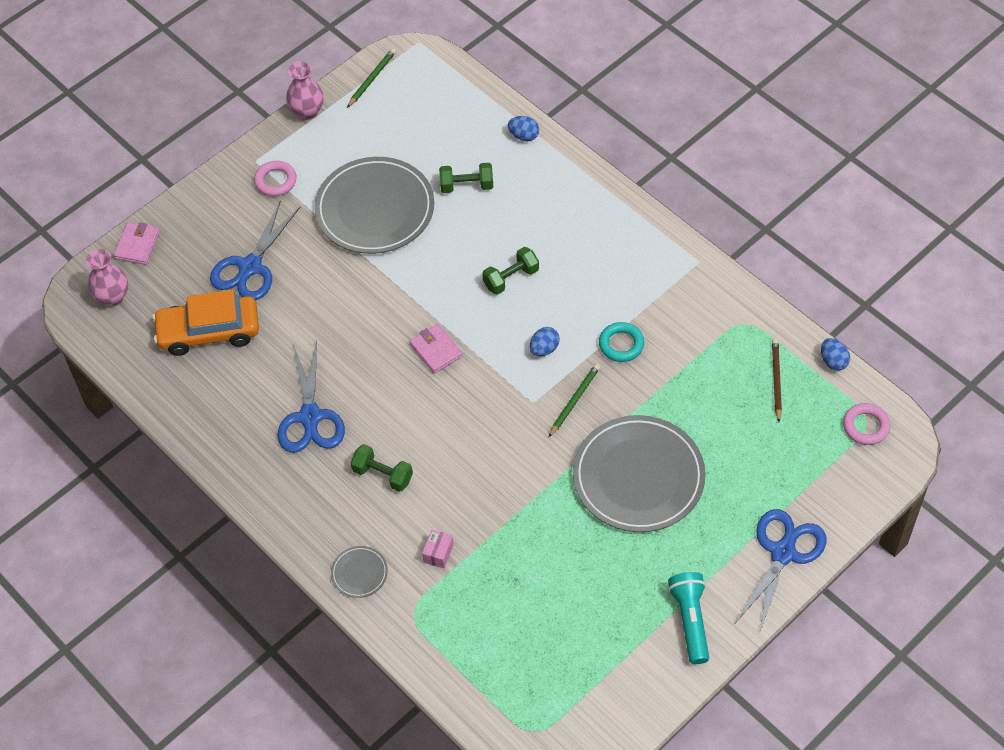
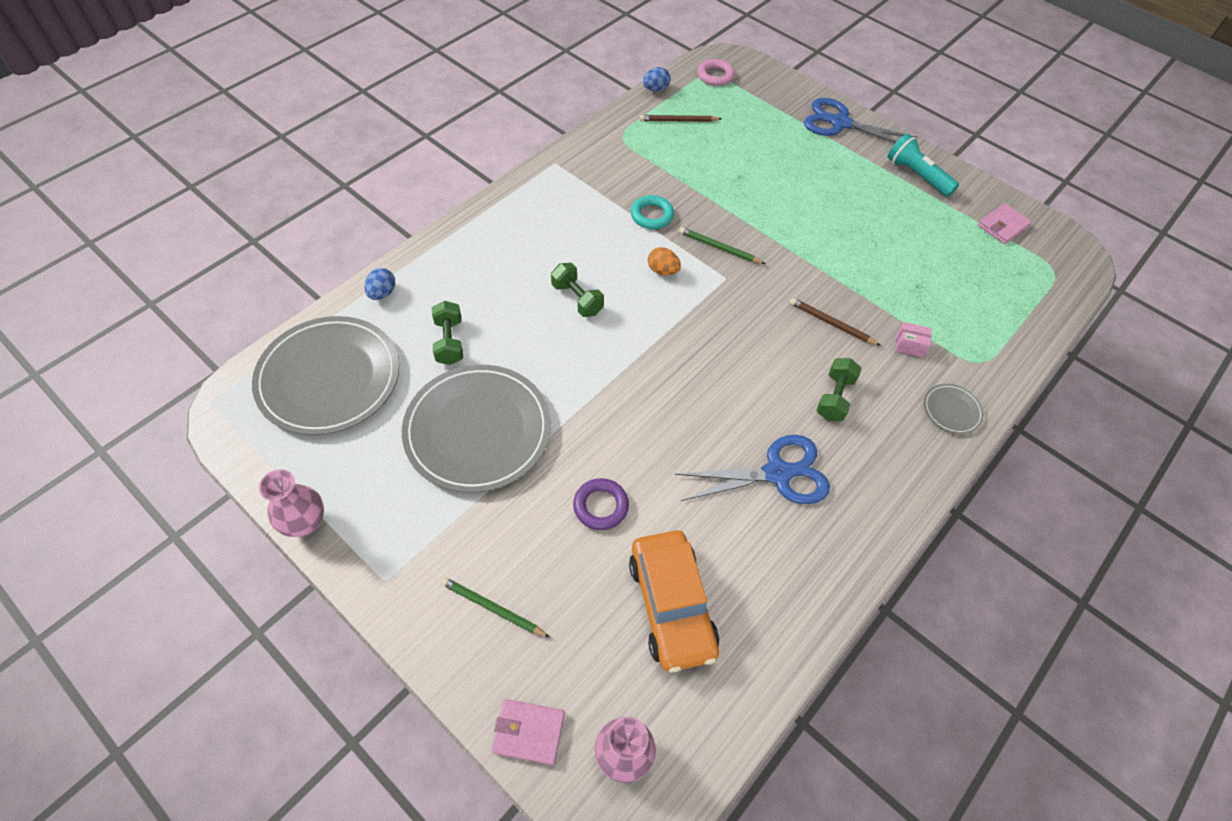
camera: 100 degrees left, 0 degrees up
blue scissors [210,200,300,301] -> none
pink ring [254,161,297,196] -> none
green pencil [347,48,396,108] -> green pencil moved to [440,577,550,638]
pink wallet [410,324,463,374] -> pink wallet moved to [978,203,1032,244]
blue egg [530,327,560,356] -> orange egg [648,247,681,275]
grey plate [573,415,706,532] -> grey plate moved to [252,316,399,435]
turquoise flashlight [668,572,709,664] -> turquoise flashlight turned 60 degrees clockwise [887,133,959,197]
none -> purple ring [573,478,629,530]
none -> brown pencil [790,298,881,346]

